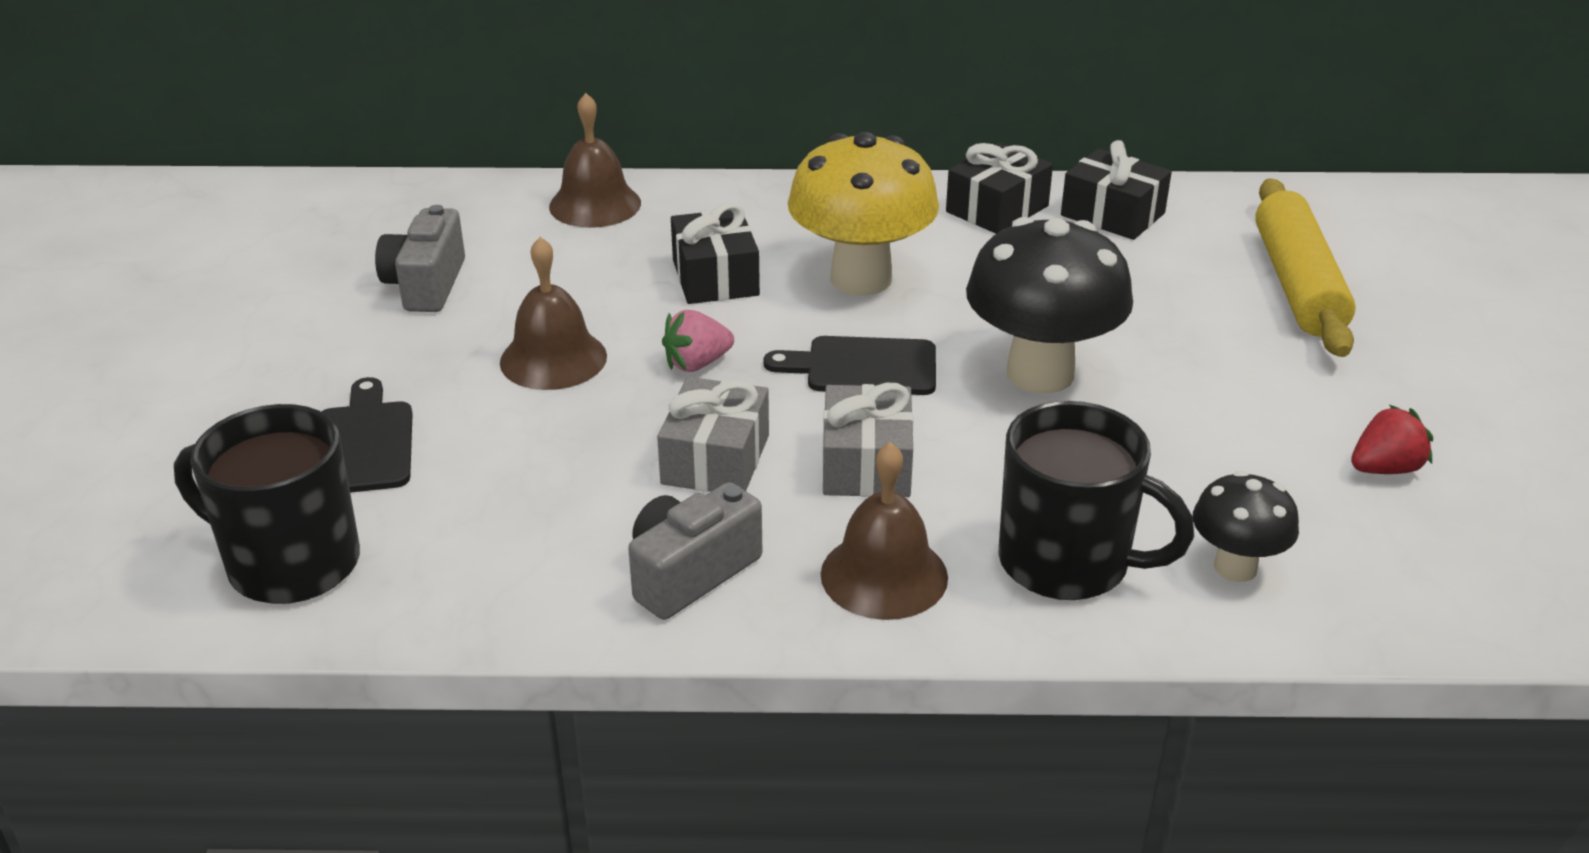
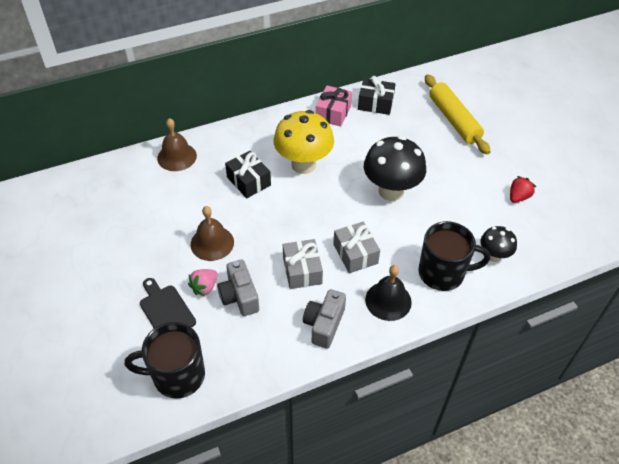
camera: 25 degrees left, 15 degrees up
grey camera [375,205,465,312] -> grey camera moved to [217,259,259,316]
pink strawberry [662,310,734,372] -> pink strawberry moved to [188,269,217,297]
black cutting board [764,336,936,395] -> none
brown bell [821,442,948,620] -> black bell [365,265,412,321]
black gift [946,143,1053,234] -> pink gift [316,86,352,127]

